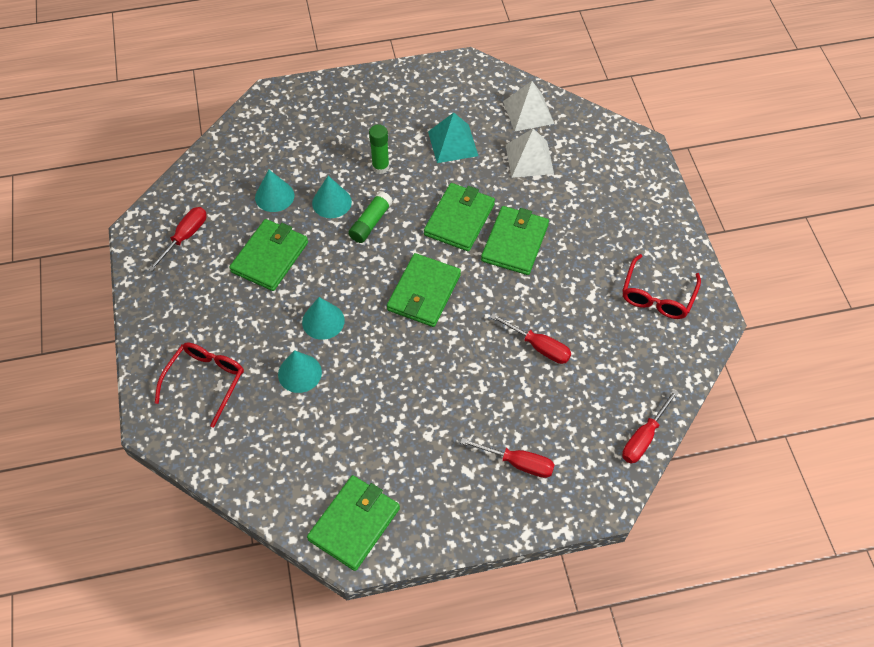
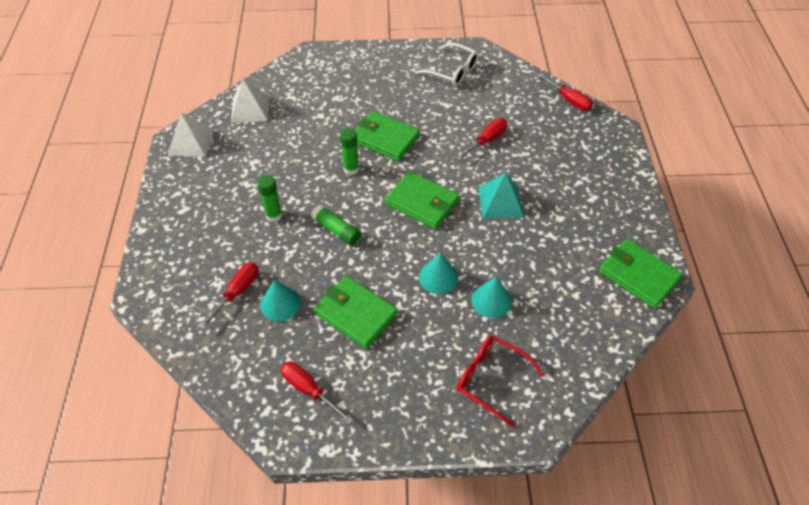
camera: 80 degrees left, 5 degrees down
turquoise cone [312,176,352,218] -> none
green wallet [424,183,495,251] -> green glue stick [340,128,359,175]
turquoise pyramid [428,113,478,163] -> turquoise pyramid moved to [479,173,524,219]
red screwdriver [460,438,555,478] -> red screwdriver moved to [199,263,258,330]
white pyramid [506,128,554,178] -> white pyramid moved to [168,112,214,157]
red glasses [622,254,701,319] -> white glasses [415,43,479,86]

